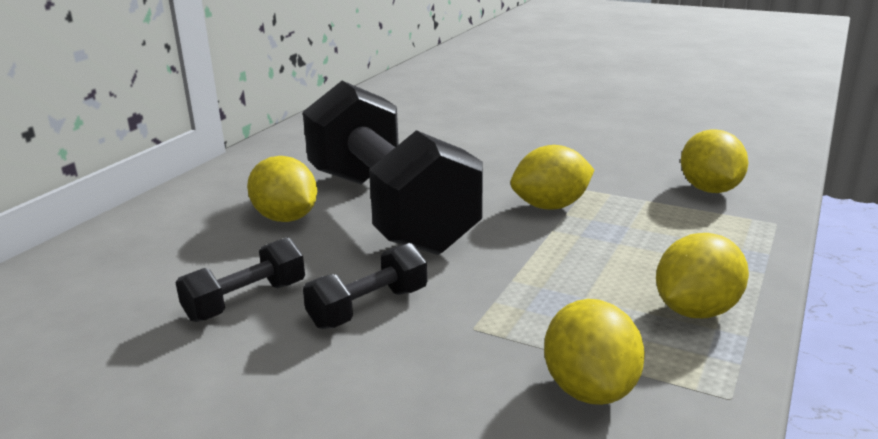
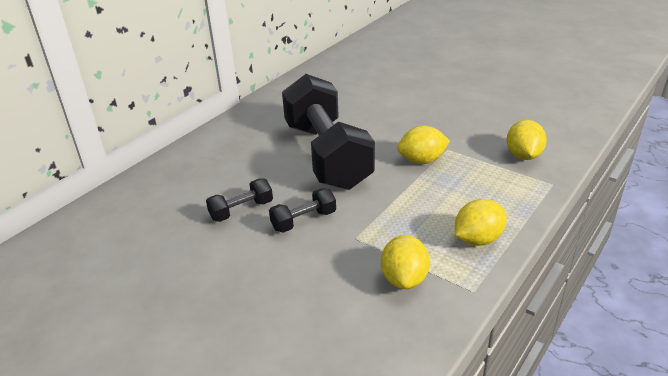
camera: 10 degrees right, 10 degrees up
yellow lemon [247,156,317,222] -> none

